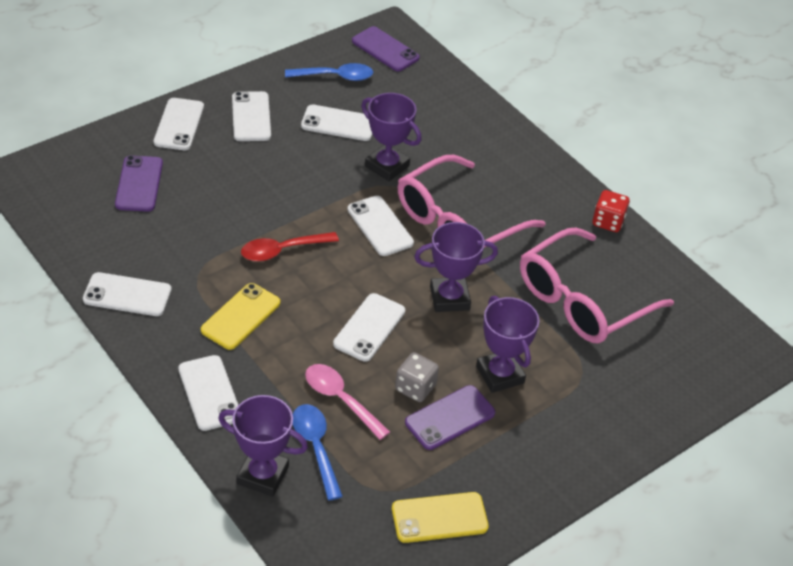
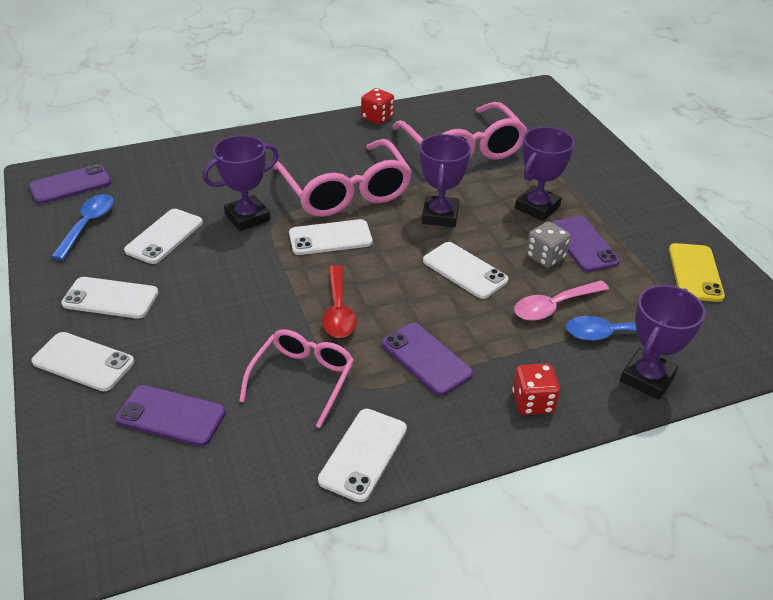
camera: 70 degrees left, 5 degrees down
white phone [178,355,238,431] -> red dice [512,364,560,415]
yellow phone [201,283,280,350] -> purple phone [382,323,473,396]
purple trophy [476,296,540,393] -> purple trophy turned 45 degrees counterclockwise [515,127,575,221]
none -> pink glasses [239,329,354,428]

